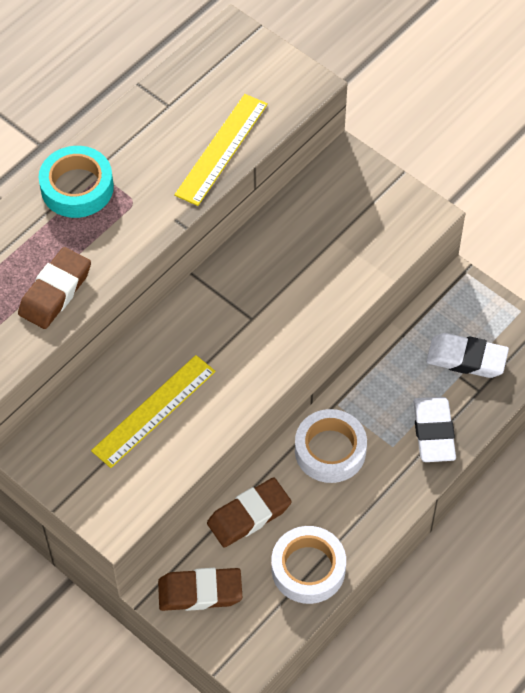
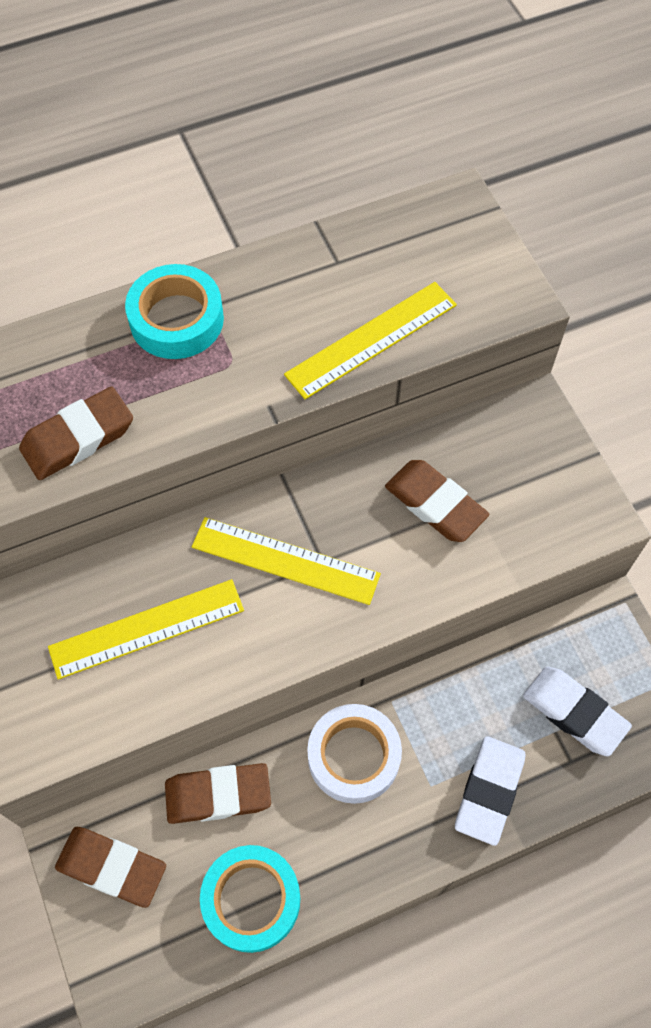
camera: 25 degrees right, 5 degrees up
white tape [271,526,346,604] -> turquoise tape [200,845,300,953]
none -> yellow ruler [192,517,381,605]
none -> brown eraser [385,460,489,542]

